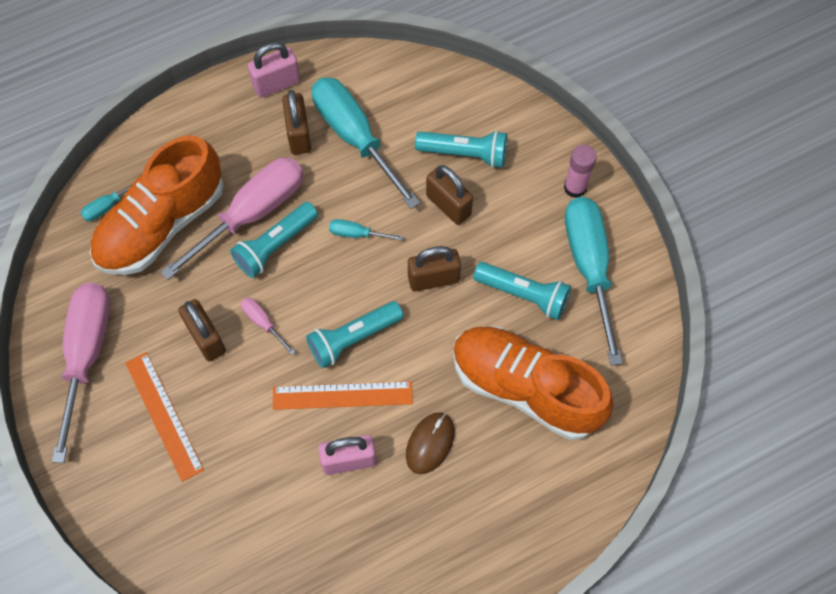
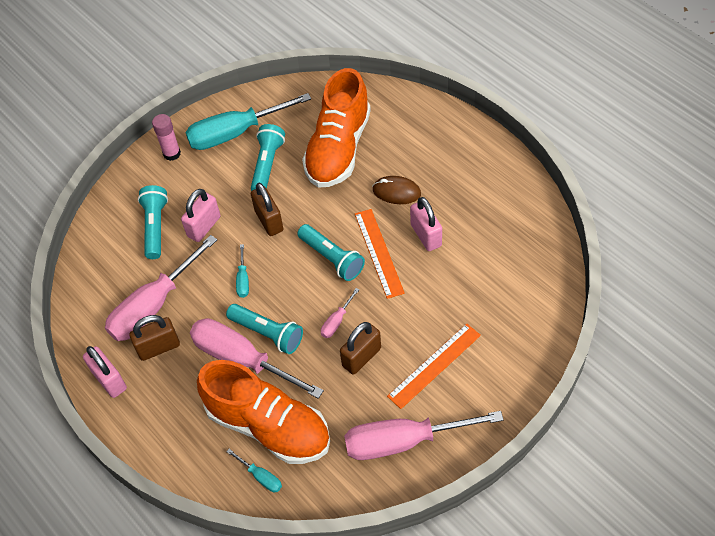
camera: 100 degrees left, 10 degrees down
turquoise screwdriver [312,77,420,209] -> pink screwdriver [105,235,217,341]
brown padlock [426,165,473,225] -> pink padlock [181,189,220,242]

